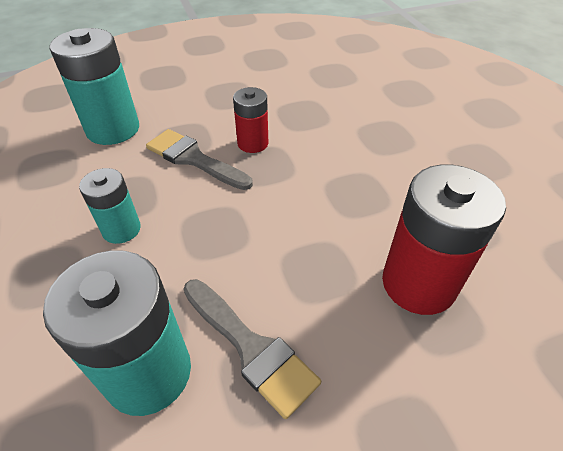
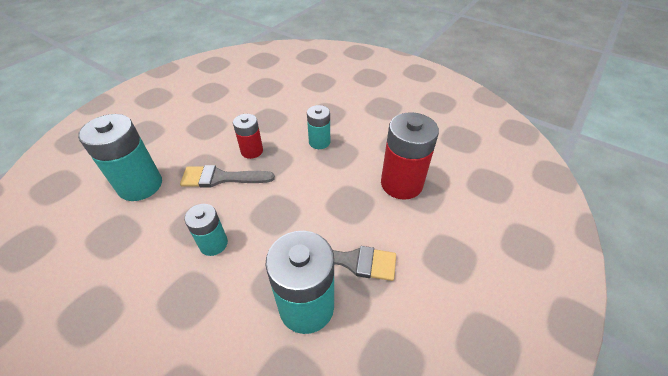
camera: 35 degrees left, 0 degrees up
none -> turquoise battery [307,105,330,149]

